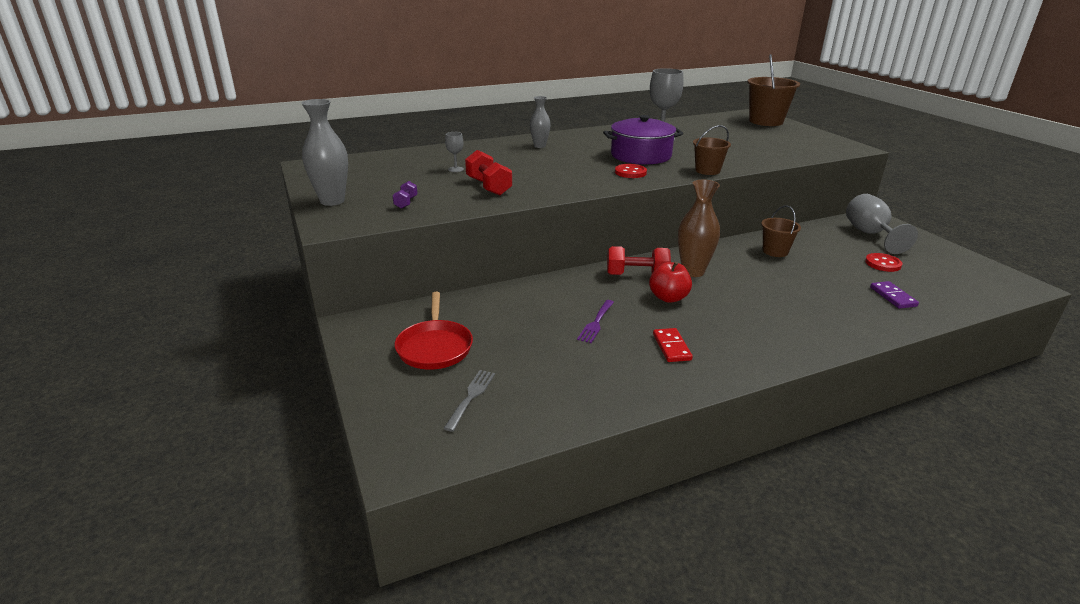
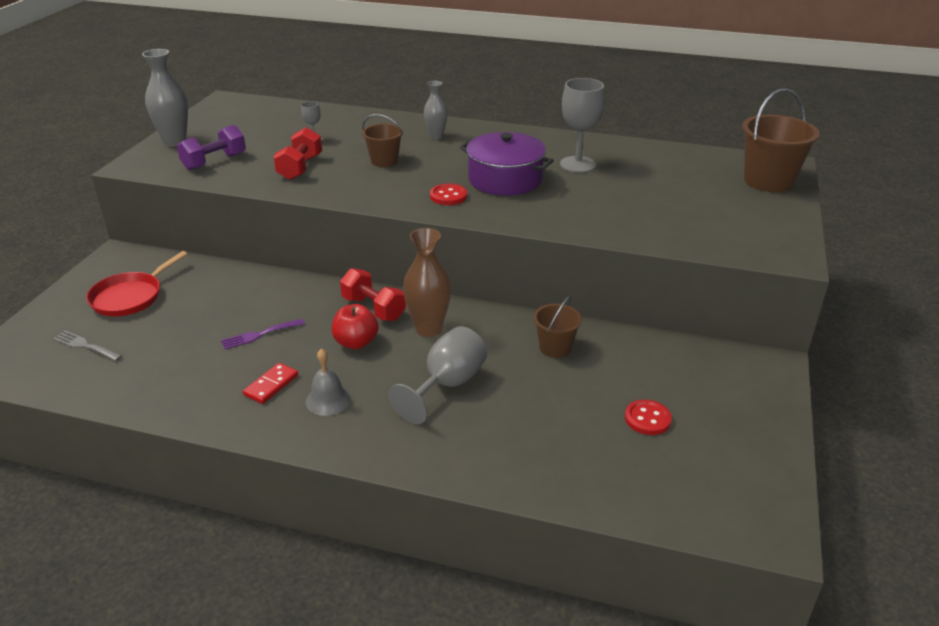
camera: 40 degrees right, 5 degrees up
purple dumbbell [393,181,418,209] -> purple dumbbell [177,125,246,170], size x1.84
grey fork [443,370,495,432] -> grey fork turned 120 degrees counterclockwise [53,331,122,361]
brown bucket [693,125,731,175] -> brown bucket moved to [362,114,403,167]
grey goblet [846,194,918,254] -> grey goblet moved to [388,326,487,424]
purple domino [870,281,919,309] -> none
none -> grey bell [306,348,351,416]

